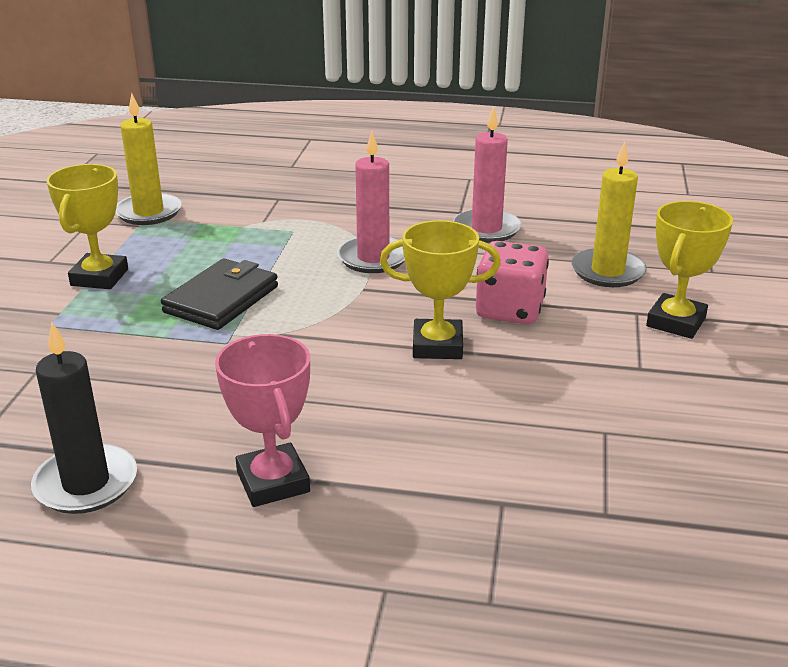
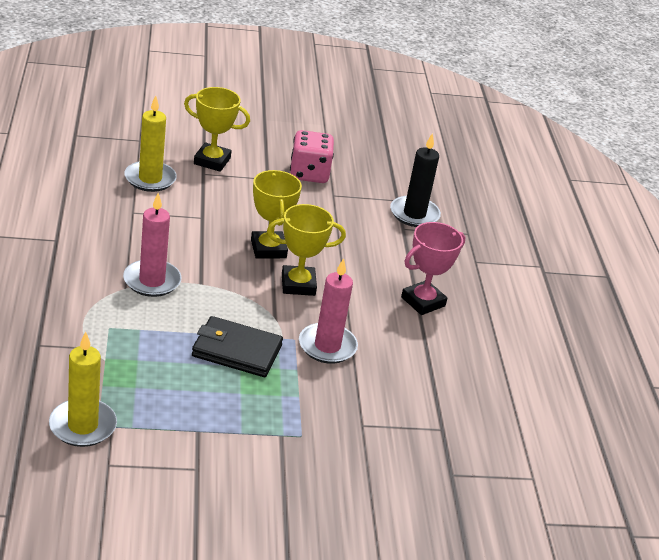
camera: 110 degrees left, 5 degrees up
black candle [31,322,137,514] -> black candle moved to [390,133,441,227]
yellow trophy [46,164,128,289] -> yellow trophy moved to [267,204,346,296]
pink candle [453,106,521,243] -> pink candle moved to [299,258,358,364]
pink dice [476,241,549,324] -> pink dice moved to [290,130,334,183]

